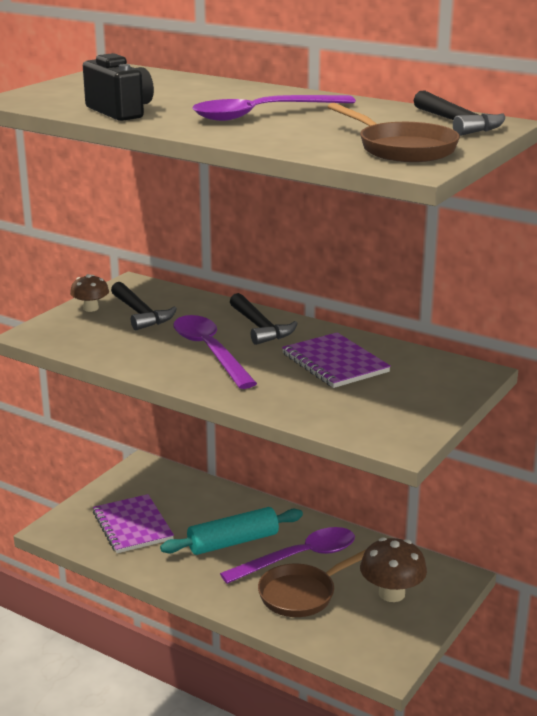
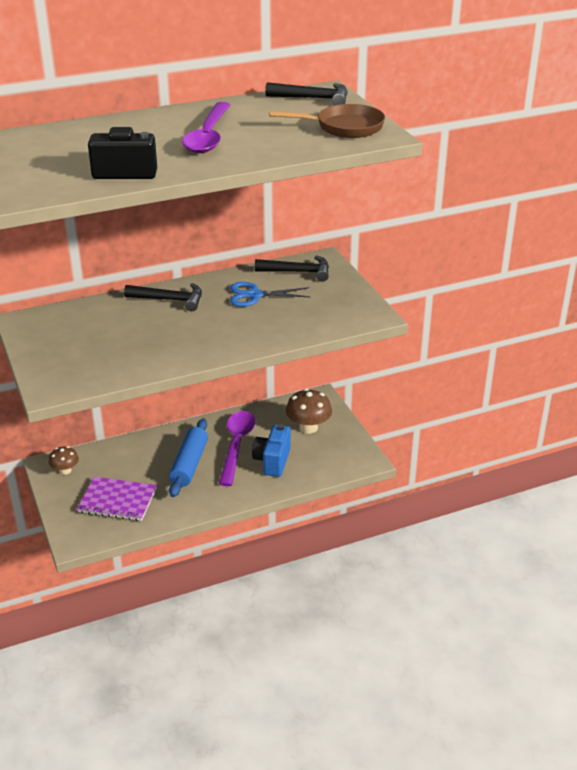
camera: 55 degrees left, 10 degrees up
brown mushroom [70,274,109,312] -> brown mushroom moved to [49,446,79,475]
black hammer [111,282,177,330] -> black hammer moved to [255,255,329,282]
turquoise rolling pin [160,507,303,555] -> blue rolling pin [169,419,208,497]
purple spoon [173,315,257,389] -> none
brown pan [258,549,366,617] -> blue camera [252,424,291,477]
purple notebook [282,332,391,388] -> blue scissors [230,282,310,307]

